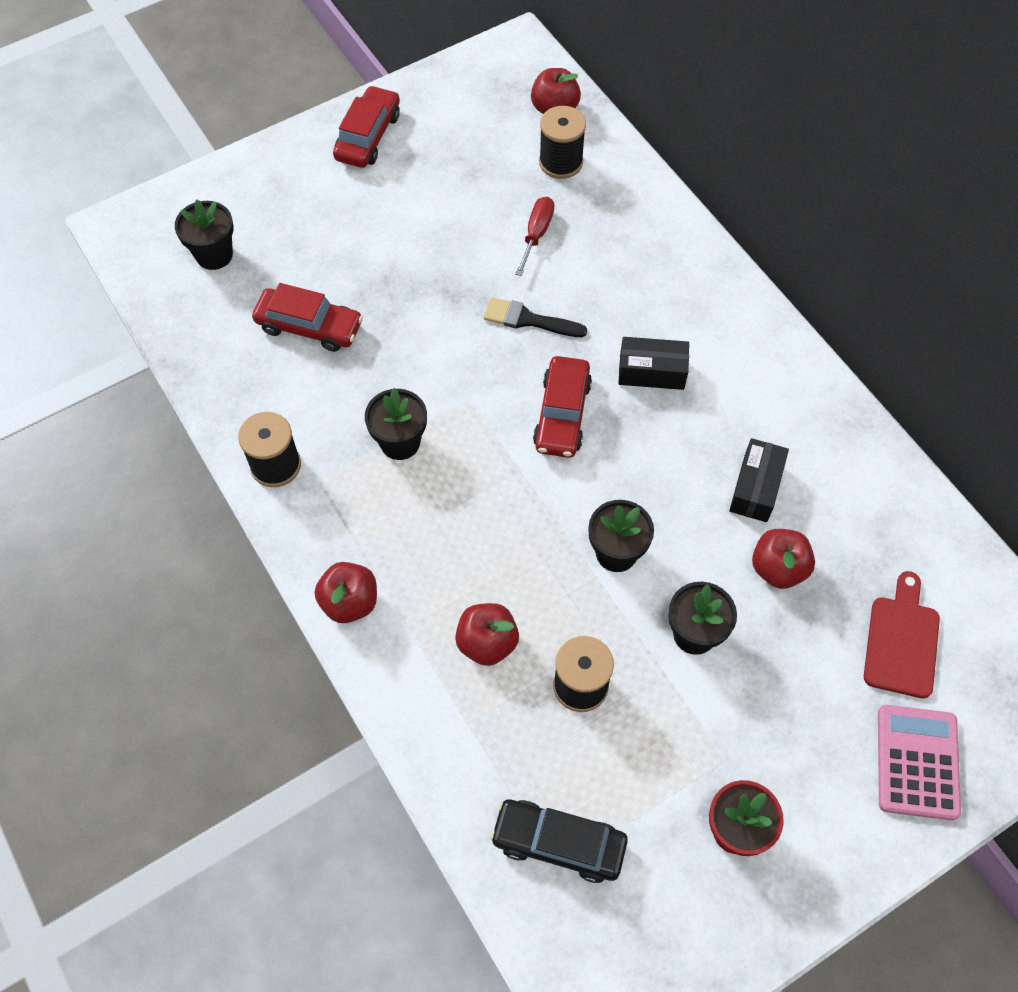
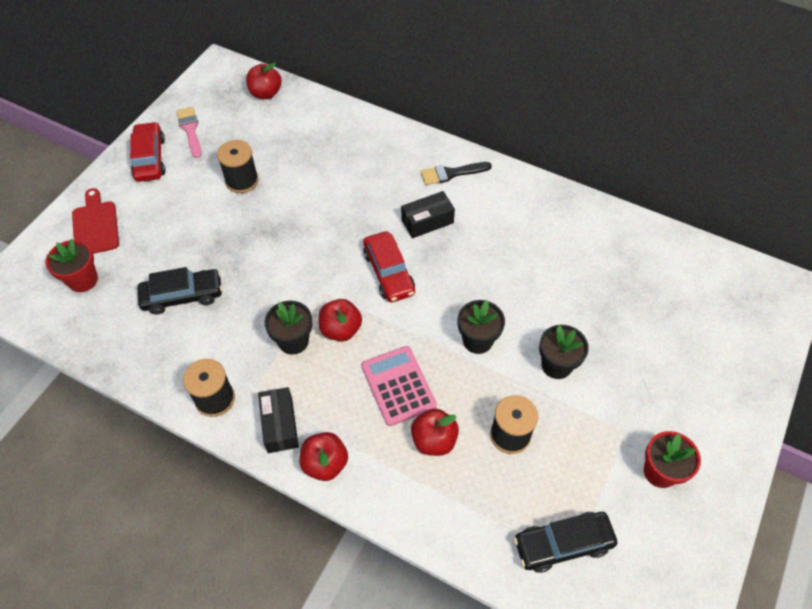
camera: 30 degrees left, 5 degrees down
black flower pot [175,200,233,270] -> red flower pot [45,239,98,292]
red car [252,283,363,352] -> black car [138,267,223,314]
black brush [484,297,587,337] -> black brush moved to [421,162,492,185]
red screwdriver [515,197,554,276] -> none
black spool [539,106,586,179] -> black spool moved to [217,140,259,193]
black box [729,438,789,522] -> black box moved to [258,387,299,453]
red apple [752,529,815,589] -> red apple moved to [319,299,362,341]
red cutting board [864,571,940,699] -> red cutting board moved to [72,188,119,254]
pink calculator [878,705,961,821] -> pink calculator moved to [362,346,437,426]
none -> pink brush [176,107,202,158]

